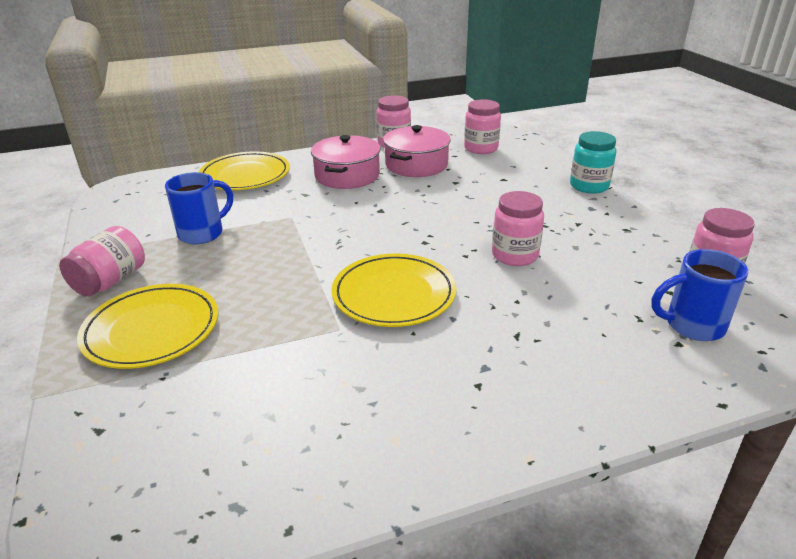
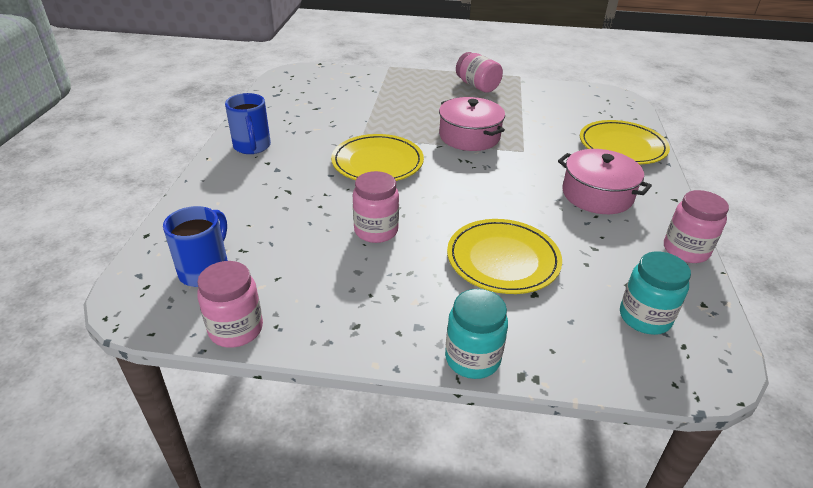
camera: 115 degrees right, 5 degrees up
yellow plate [77,284,218,369] -> yellow plate moved to [447,219,562,294]
blue mug [165,172,233,244] -> blue mug moved to [225,93,271,154]
pink pot [383,125,451,177] -> pink pot moved to [439,97,505,151]
pink jar [464,99,501,154] -> turquoise jar [620,251,691,335]

